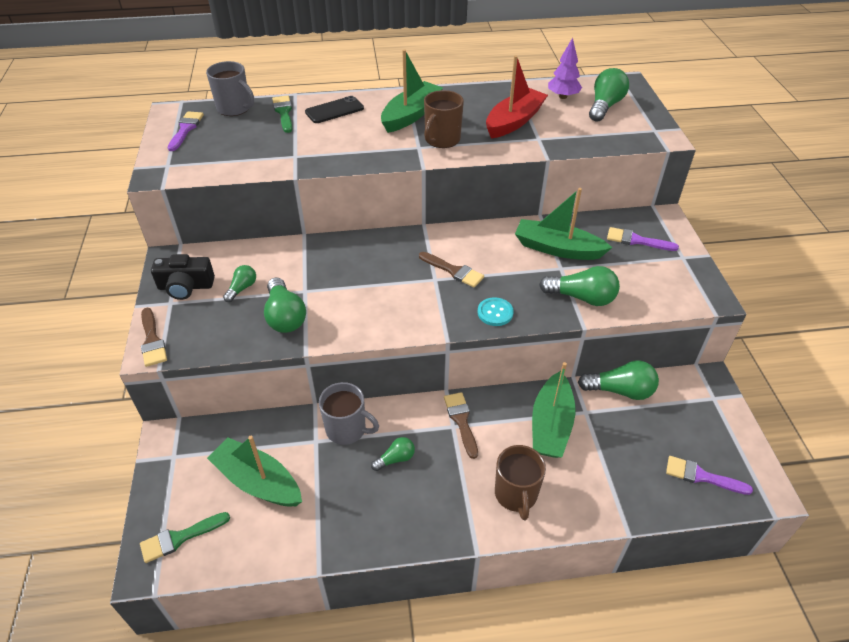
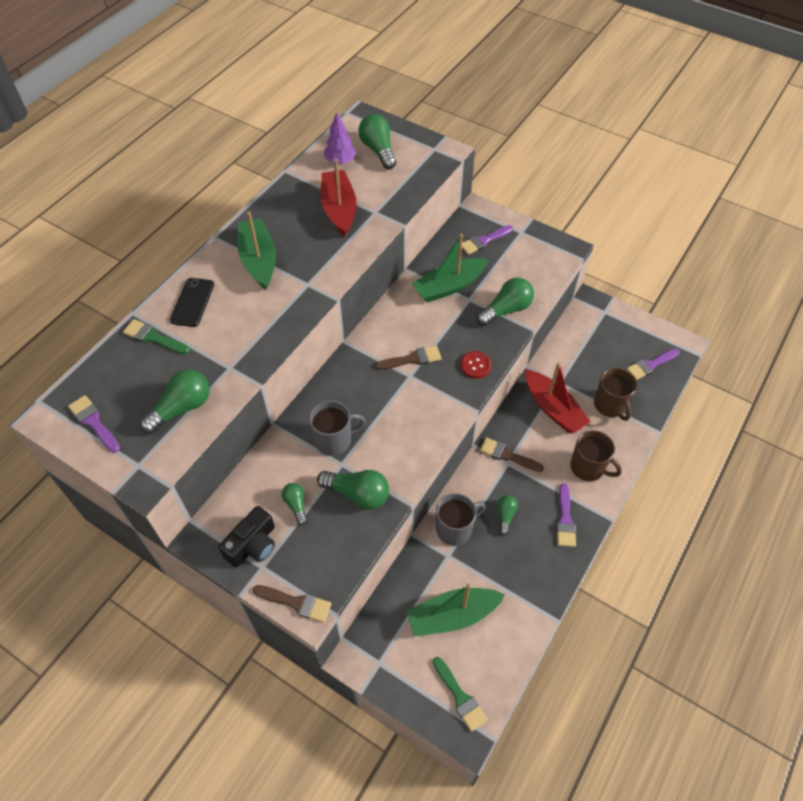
camera: 50 degrees left, 10 degrees up
green brush [140,512,230,563] -> green brush turned 45 degrees counterclockwise [433,657,488,732]
grey mug [206,61,254,116] -> grey mug moved to [309,400,366,456]
brown mug [424,90,464,148] -> brown mug moved to [594,368,637,421]
turquoise button [477,297,514,326] -> red button [460,351,492,379]
green boat [532,362,575,458] -> red boat [525,362,591,433]
green light bulb [578,360,659,400] -> green light bulb moved to [140,369,210,434]
none -> purple brush [556,483,576,547]

